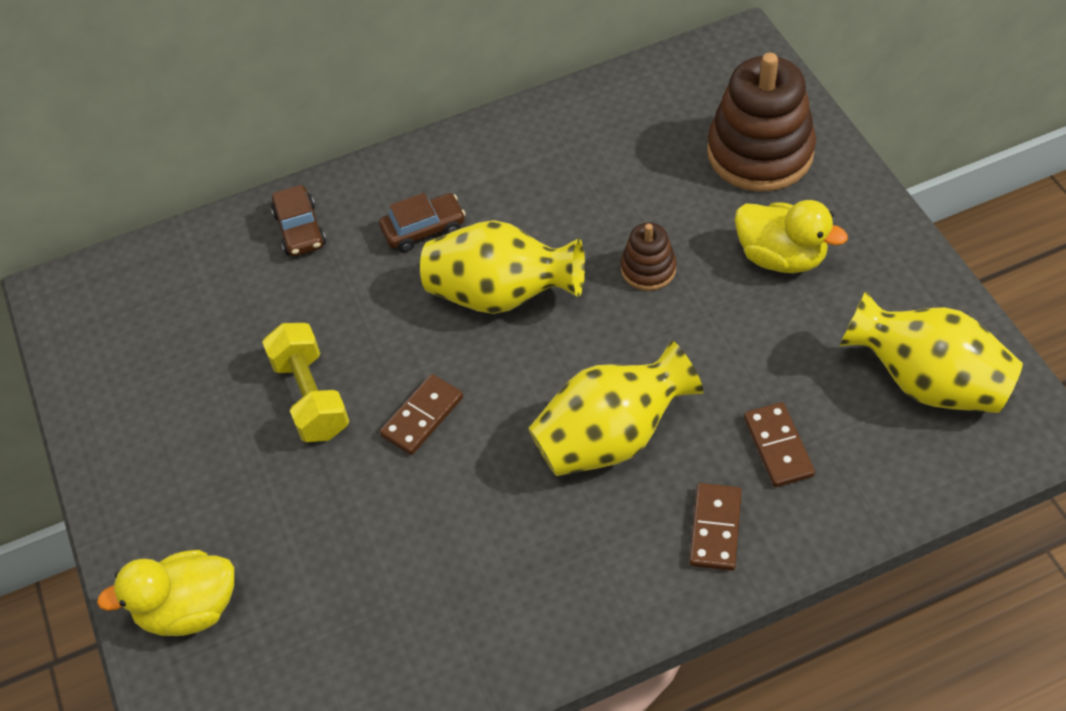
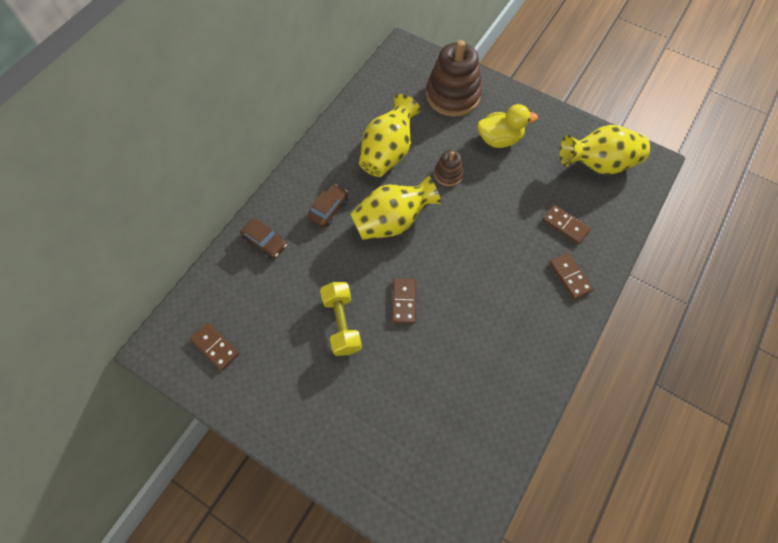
camera: 40 degrees left, 10 degrees up
yellow duck [97,550,234,636] -> none
yellow dumbbell [262,323,350,442] -> yellow dumbbell turned 45 degrees clockwise [320,282,362,356]
yellow vase [528,340,704,476] -> yellow vase moved to [359,94,420,177]
none -> brown domino [190,322,239,371]

